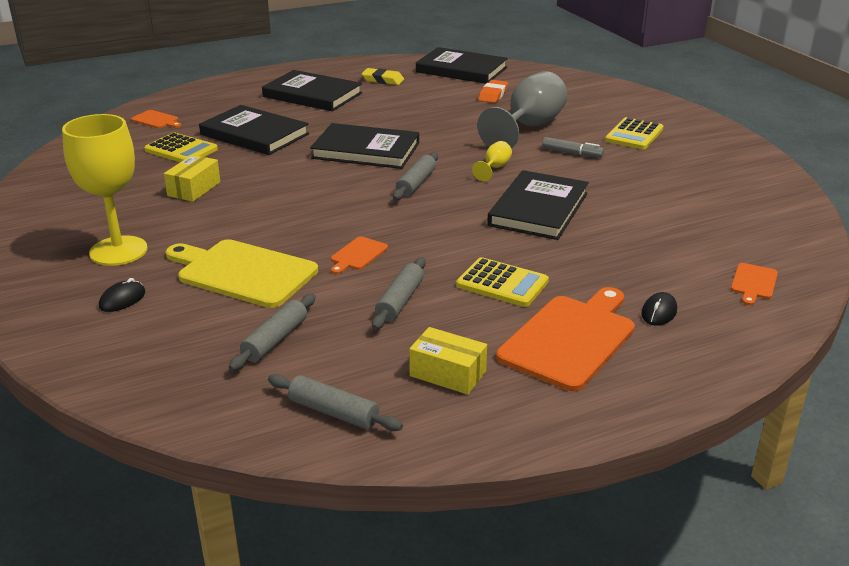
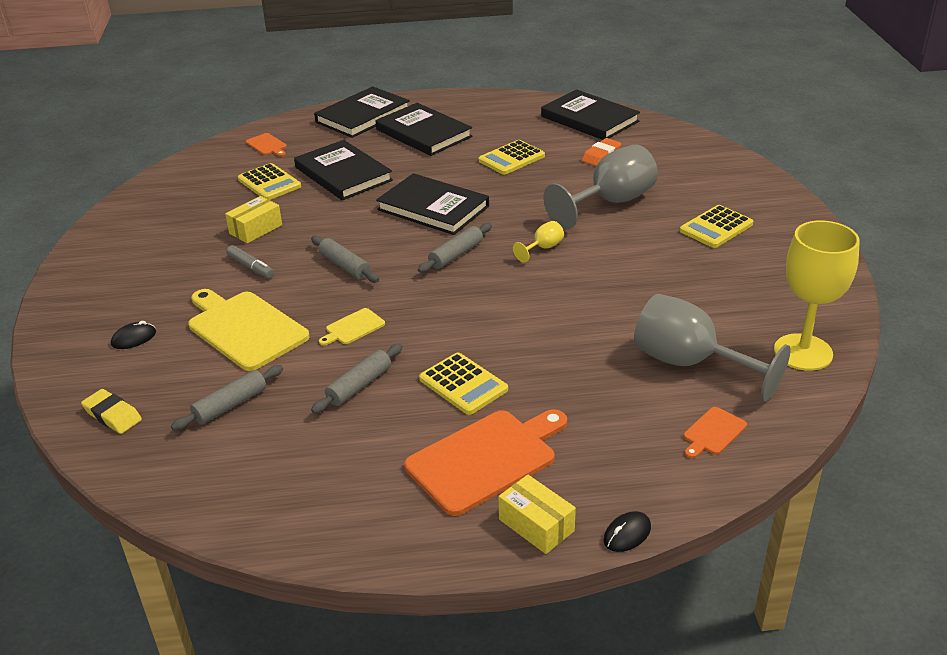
camera: 20 degrees right, 5 degrees up
yellow goblet [62,114,148,266] -> yellow goblet moved to [774,221,860,371]
grey rolling pin [268,374,403,431] -> grey rolling pin moved to [311,236,379,283]
orange cutting board [331,236,388,274] -> yellow cutting board [319,308,385,346]
yellow eraser [362,68,404,85] -> yellow eraser moved to [81,389,142,434]
yellow box [409,327,487,395] -> yellow box moved to [498,475,576,554]
black book [487,170,589,240] -> black book moved to [314,86,410,138]
grey marker [542,137,604,158] -> grey marker moved to [226,245,274,279]
black mouse [641,292,677,326] -> black mouse moved to [603,511,651,552]
none -> yellow calculator [479,140,545,175]
none -> grey goblet [634,294,791,401]

